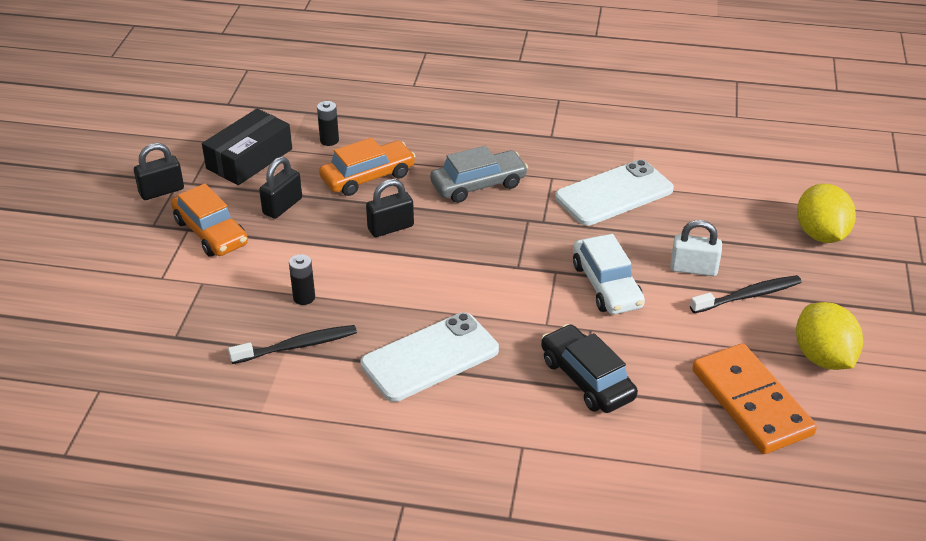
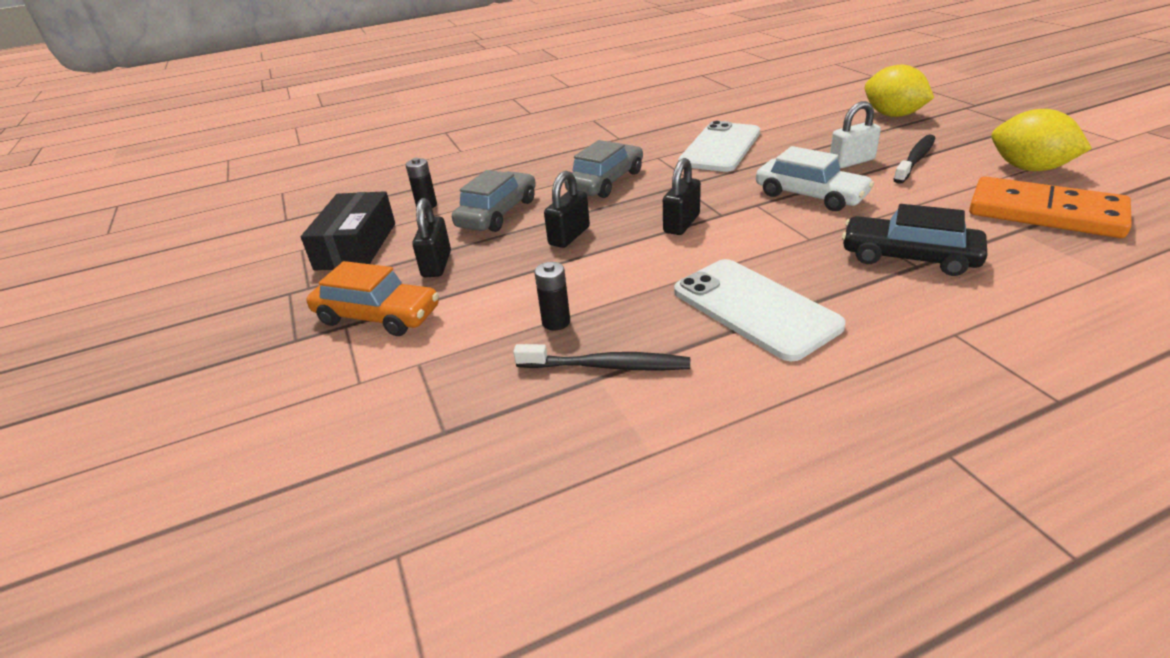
camera: 30 degrees left, 5 degrees down
black padlock [134,143,184,200] -> black padlock moved to [663,158,701,235]
black toothbrush [228,325,357,364] -> black toothbrush turned 60 degrees clockwise [513,344,690,371]
orange car [319,138,416,196] -> grey car [452,170,536,232]
white phone [360,312,499,402] -> white phone turned 60 degrees counterclockwise [674,259,846,361]

